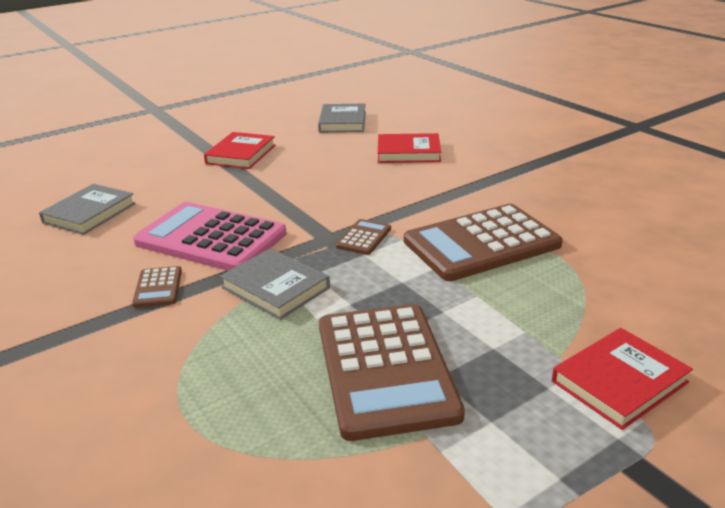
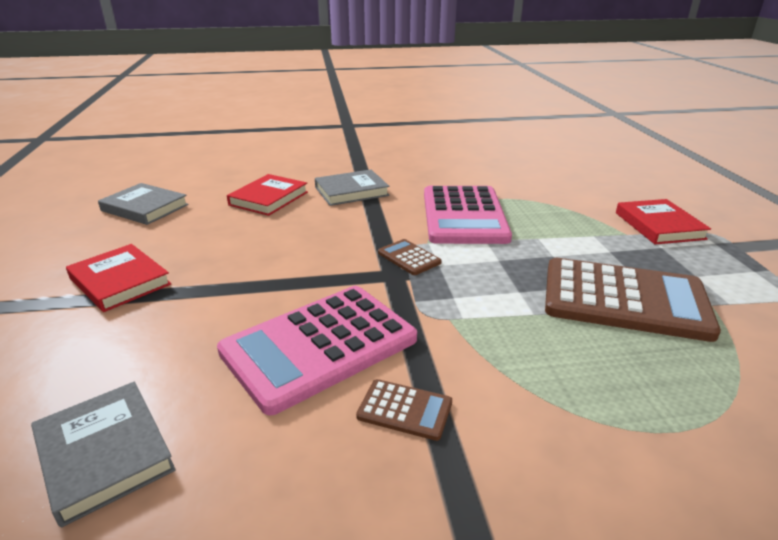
camera: 65 degrees left, 0 degrees up
grey book [220,248,330,320] -> grey book moved to [315,169,389,206]
brown calculator [404,204,563,281] -> pink calculator [424,186,512,244]

